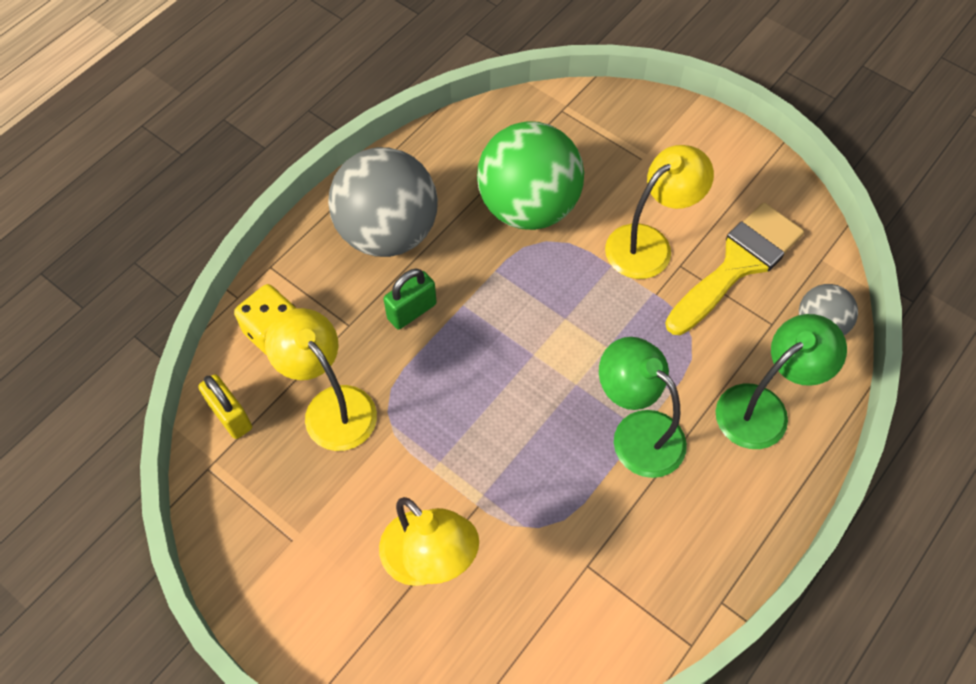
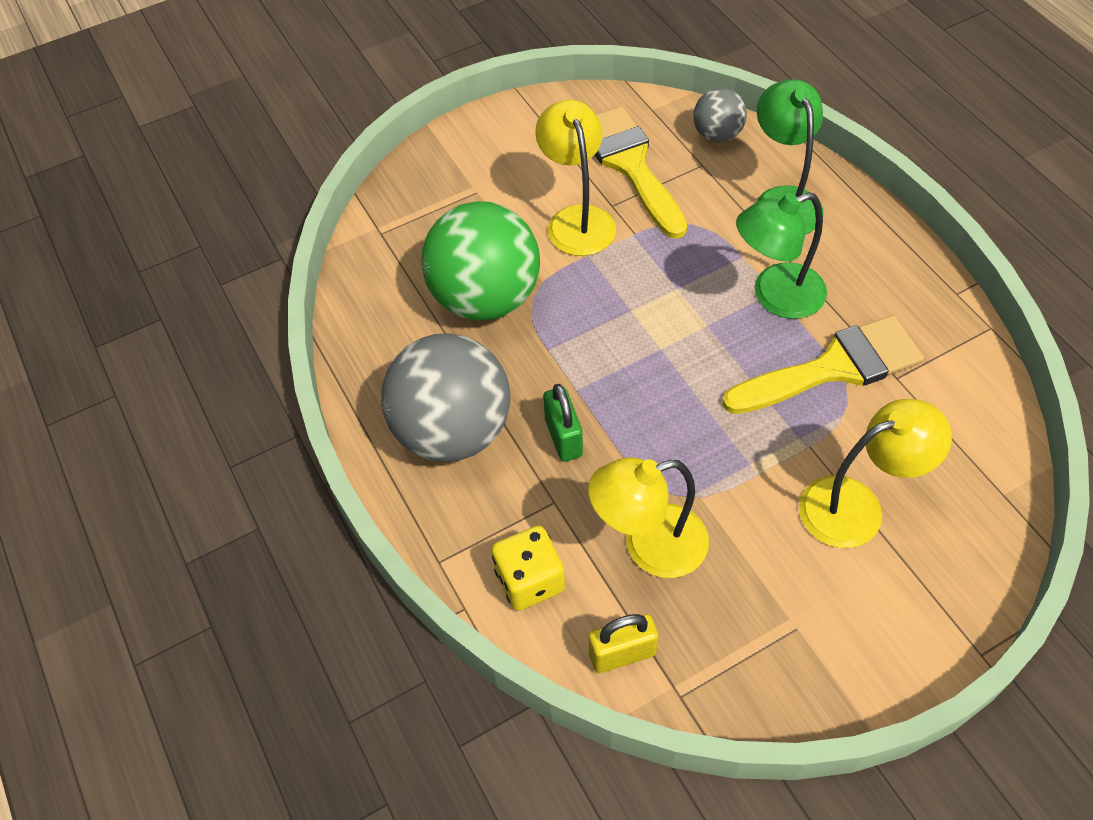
camera: 65 degrees left, 5 degrees down
none -> yellow brush [722,315,924,414]

